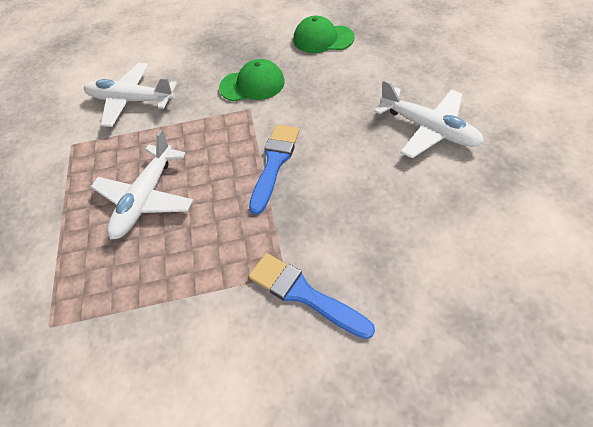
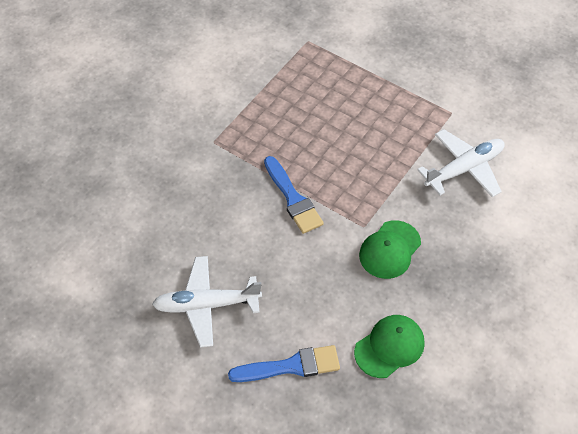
camera: 130 degrees right, 0 degrees up
white plane [91,130,193,239] -> none
blue brush [249,253,375,339] -> blue brush moved to [228,345,340,382]

